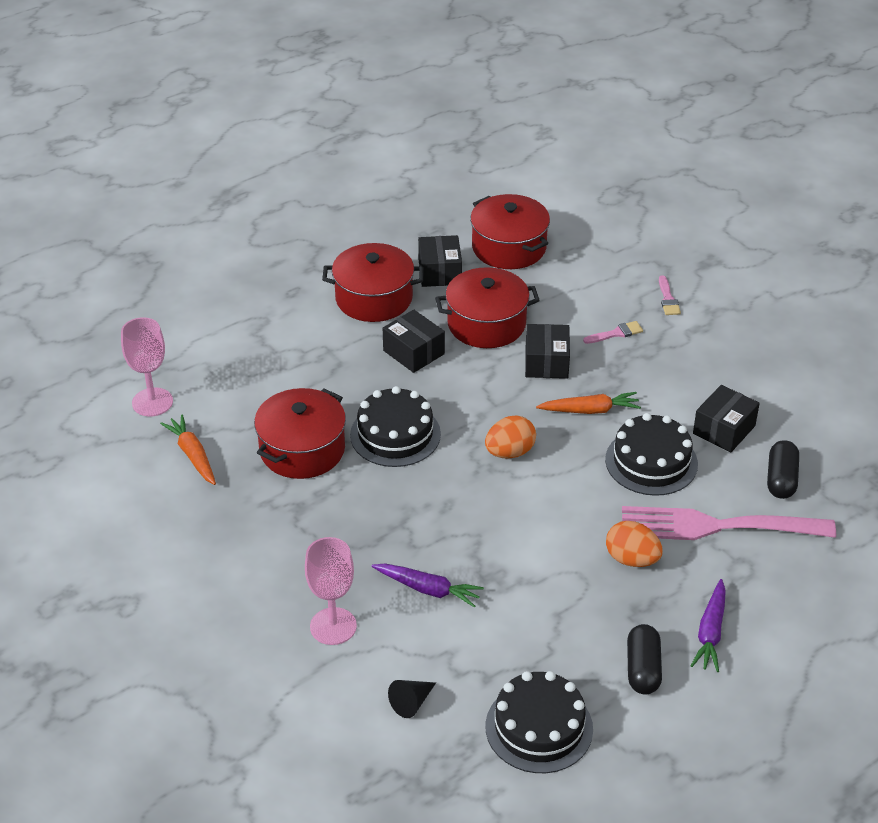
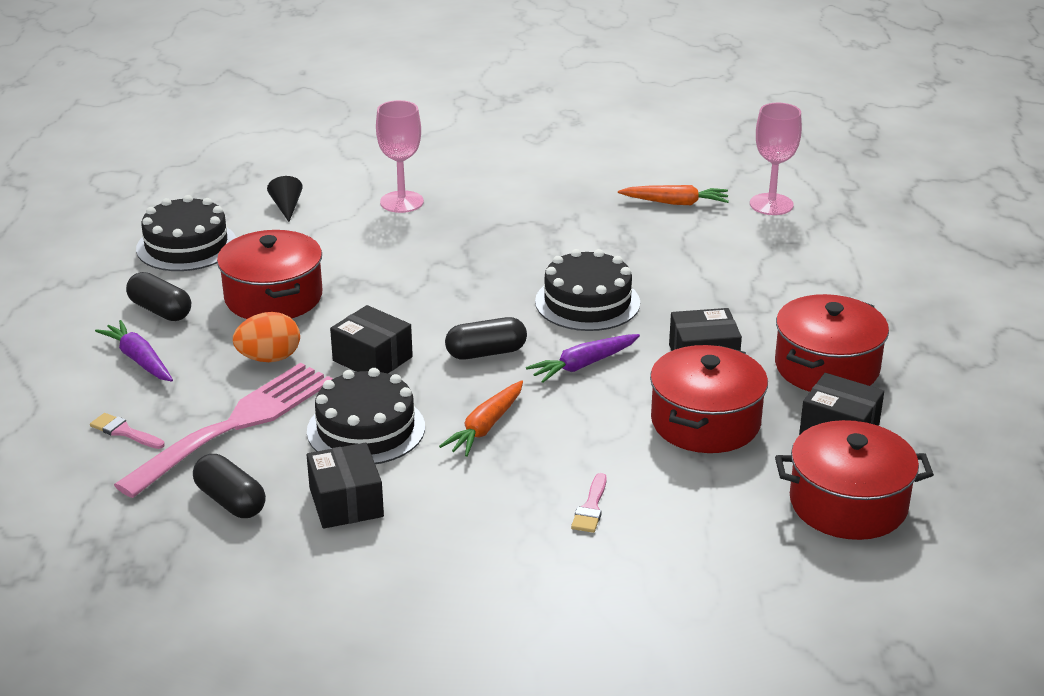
camera: 125 degrees right, 10 degrees down
red pot [254,388,346,479] -> red pot moved to [217,230,322,319]
purple carrot [372,564,484,608] -> purple carrot moved to [526,334,640,383]
orange egg [485,415,536,458] -> black capsule [445,317,527,360]
black box [525,324,570,379] -> black box moved to [330,305,413,373]
pink brush [659,275,681,315] -> pink brush moved to [90,413,165,449]

